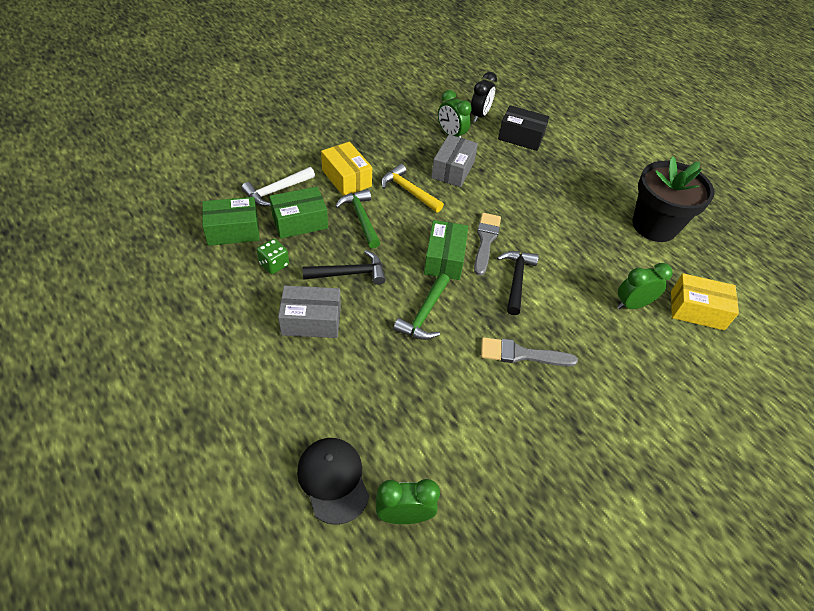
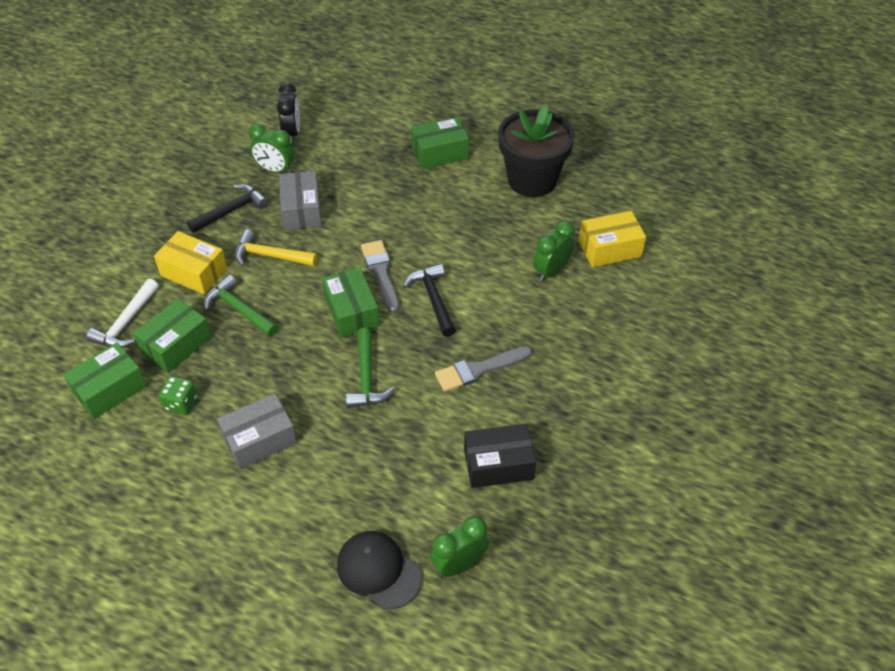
camera: 25 degrees left, 0 degrees up
black hammer [302,250,386,285] -> black hammer moved to [187,184,268,233]
black box [498,105,549,151] -> black box moved to [464,424,536,488]
none -> green box [411,117,469,169]

